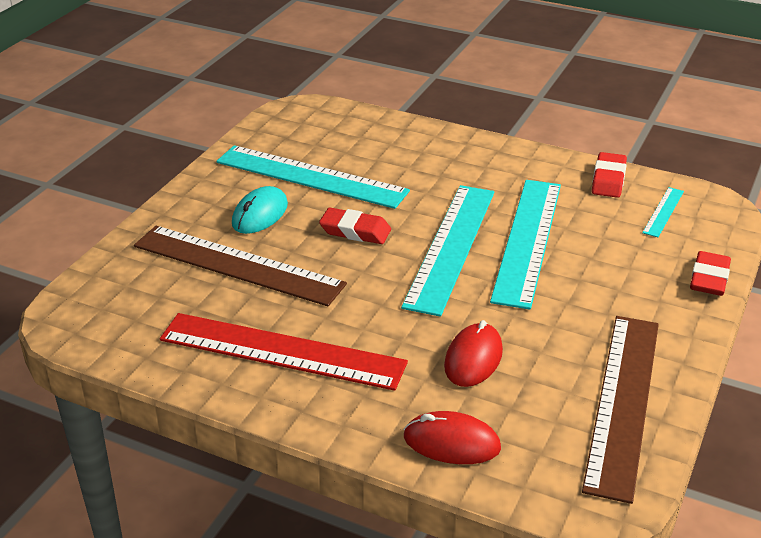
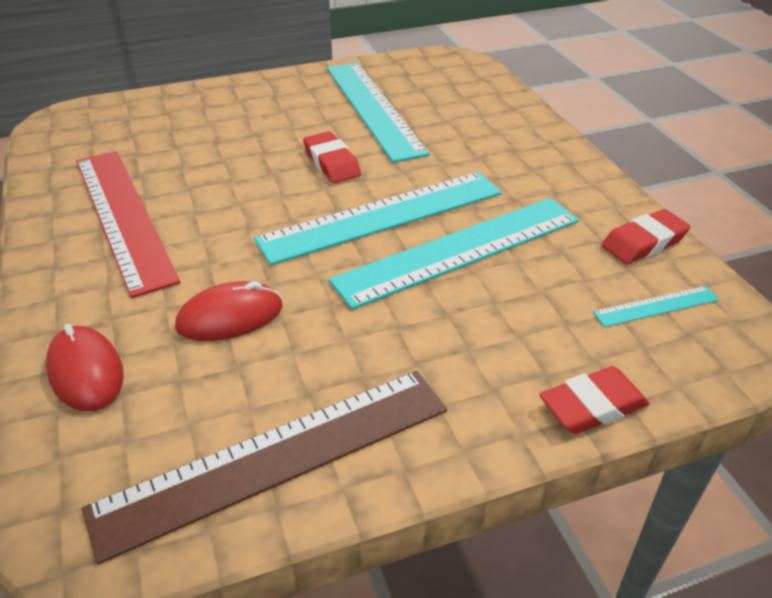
camera: 45 degrees right, 5 degrees up
brown ruler [134,226,347,306] -> none
turquoise mouse [232,186,288,234] -> none

